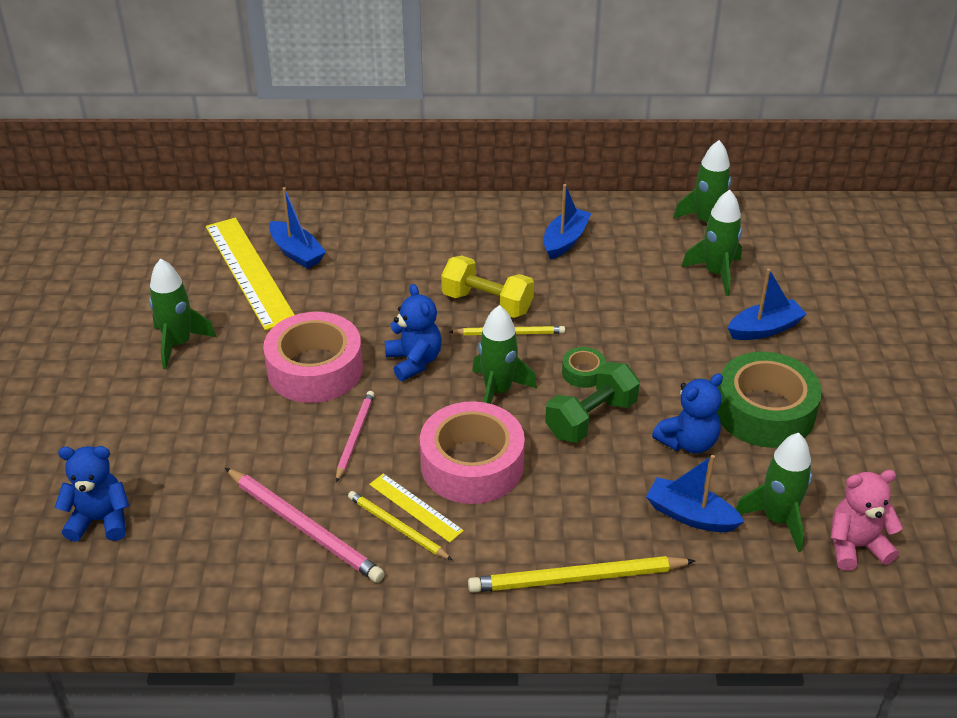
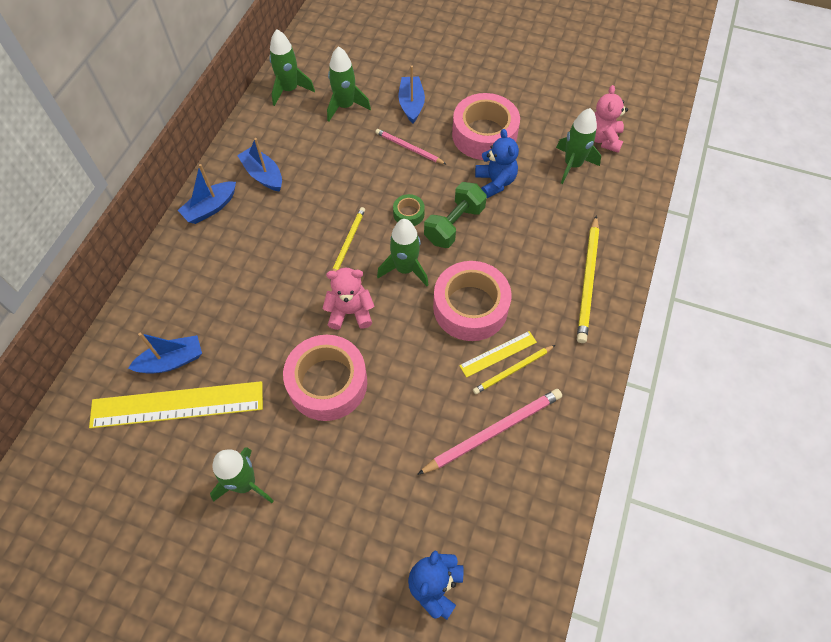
camera: 70 degrees left, 20 degrees up
pink pencil [336,391,375,482] -> pink pencil moved to [375,129,446,164]
blue teddy bear [385,284,442,381] -> pink teddy bear [323,268,374,330]
yellow dumbbell [441,256,534,318] -> none
green dumbbell [545,362,640,443] -> green dumbbell turned 60 degrees clockwise [424,182,487,248]
blue boat [646,455,744,532] -> blue boat moved to [178,164,236,224]
green tape [717,352,822,448] -> pink tape [452,93,520,160]

